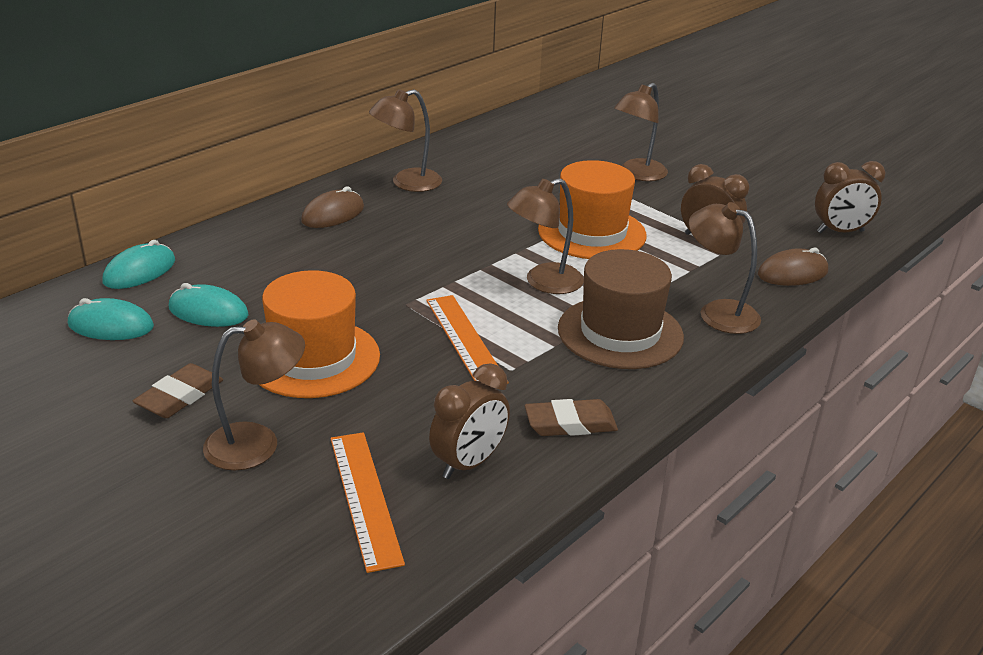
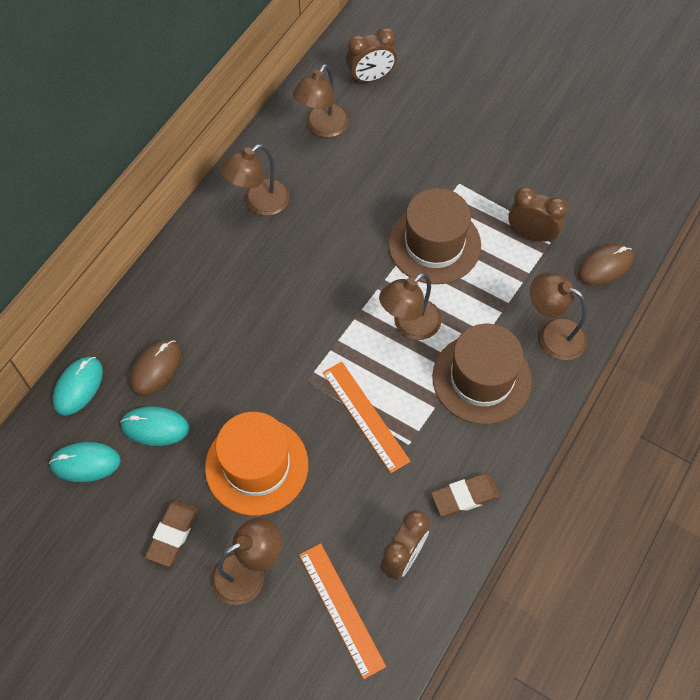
camera: 10 degrees left, 30 degrees up
brown mouse [301,186,364,228] -> brown mouse moved to [130,340,181,396]
orange hat [538,160,647,259] -> brown hat [388,188,481,284]
brown lamp [614,83,668,181] -> brown lamp moved to [293,64,349,137]
brown clock [815,161,885,233] -> brown clock moved to [346,27,397,84]

